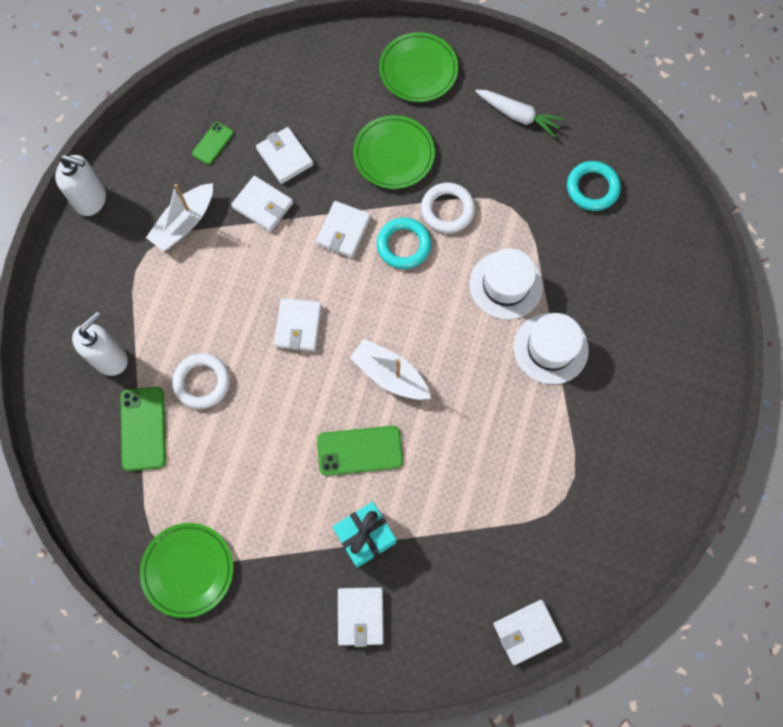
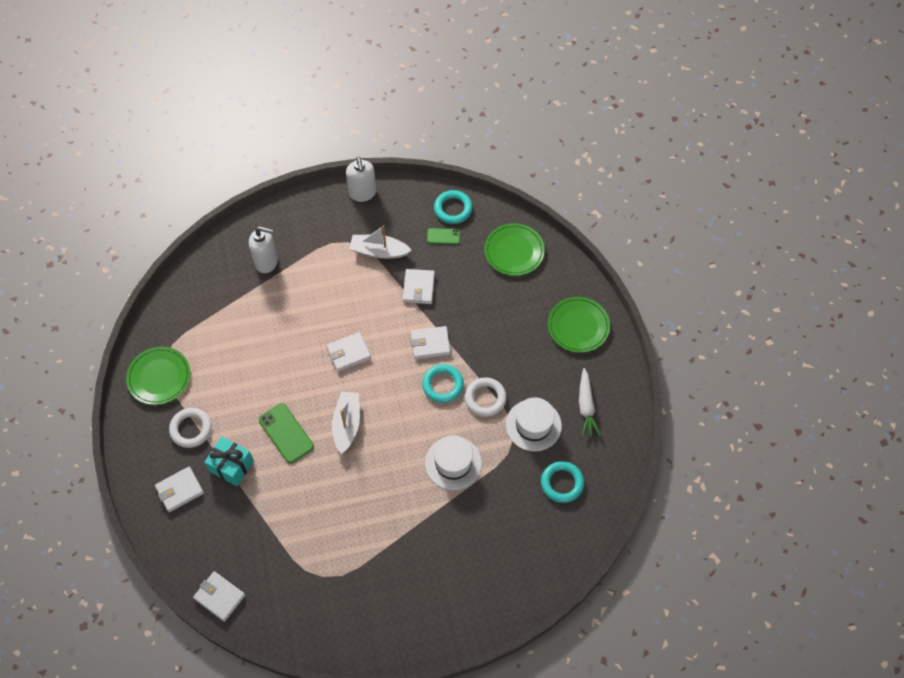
camera: 60 degrees right, 10 degrees down
green phone [121,387,166,471] -> none
white ring [172,353,230,409] -> white ring moved to [169,408,212,448]
white wallet [256,127,314,184] -> none
green plate [353,115,435,189] -> green plate moved to [484,223,545,276]
white hat [514,313,589,384] -> white hat moved to [506,397,562,452]
none -> turquoise ring [434,190,473,224]

